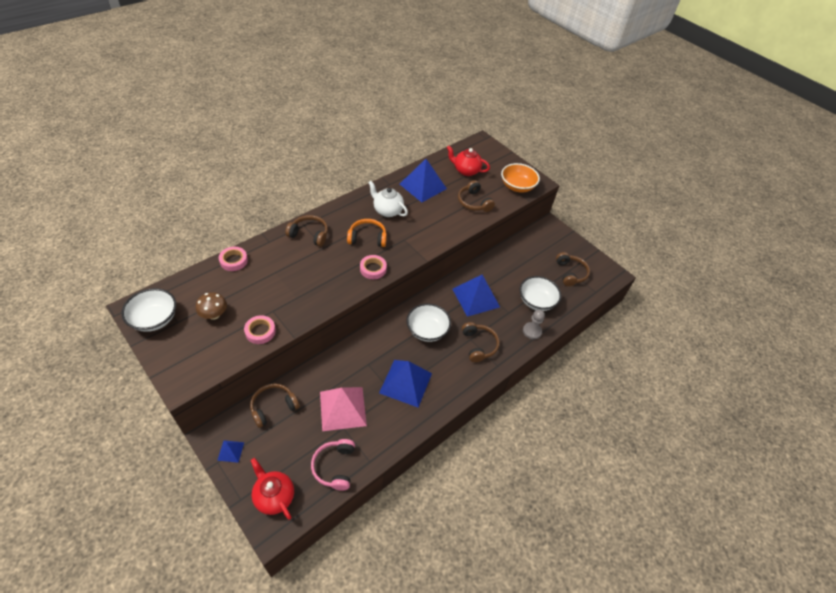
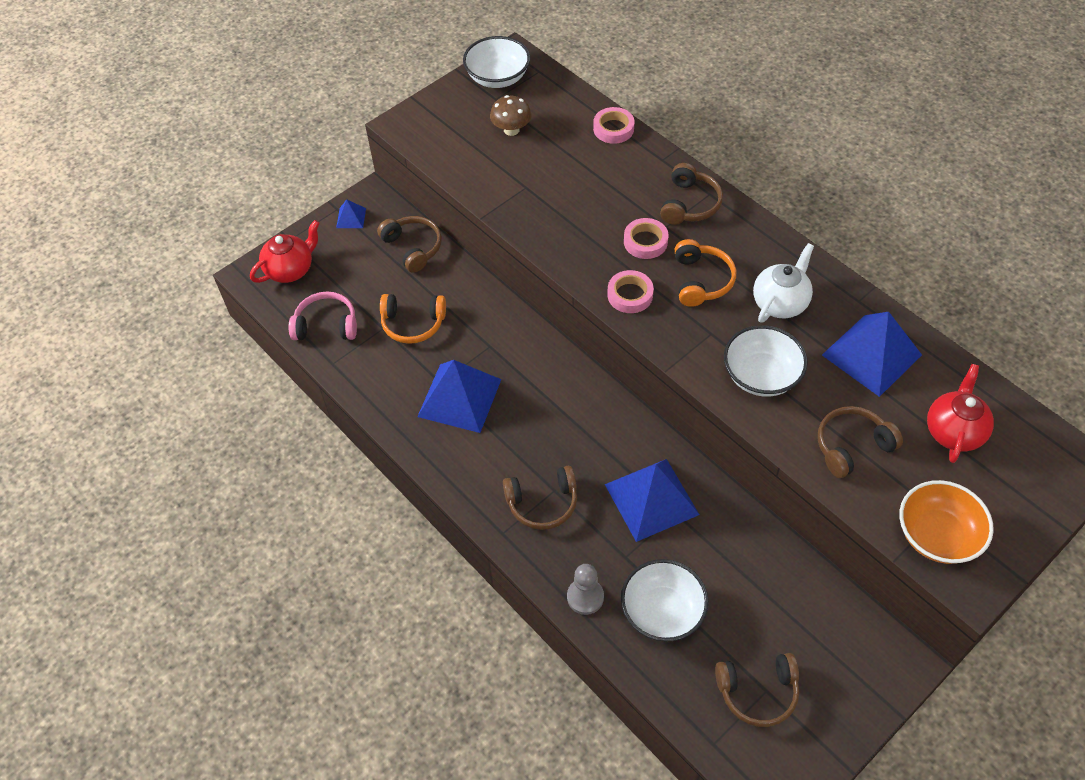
camera: 95 degrees right, 5 degrees up
pink tape [244,315,276,344] -> pink tape moved to [624,218,668,259]
pink pyramid [320,387,367,431] -> orange headphones [380,294,446,344]
white bowl [406,303,451,342] -> white bowl moved to [724,325,808,396]

